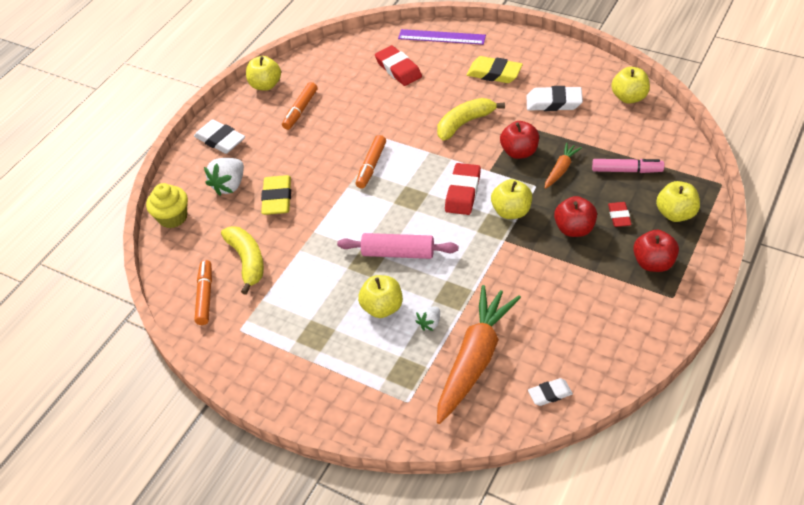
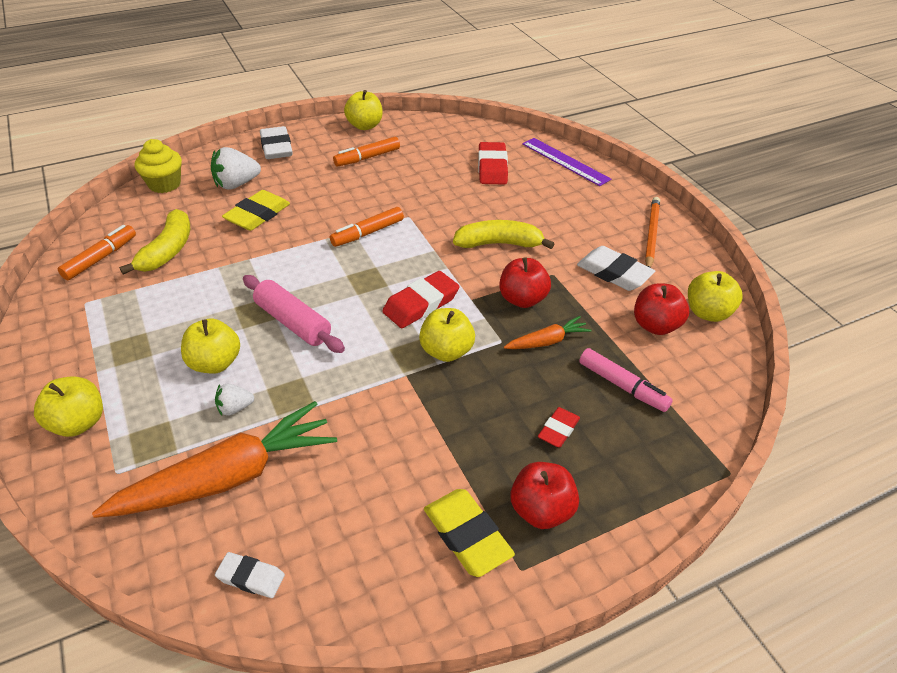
camera: 30 degrees right, 5 degrees down
yellow eraser [467,56,523,83] -> yellow eraser moved to [424,489,515,577]
red apple [554,196,597,237] -> red apple moved to [634,283,689,335]
yellow apple [656,181,700,222] -> yellow apple moved to [34,376,103,437]
none -> orange pencil [645,197,660,268]

